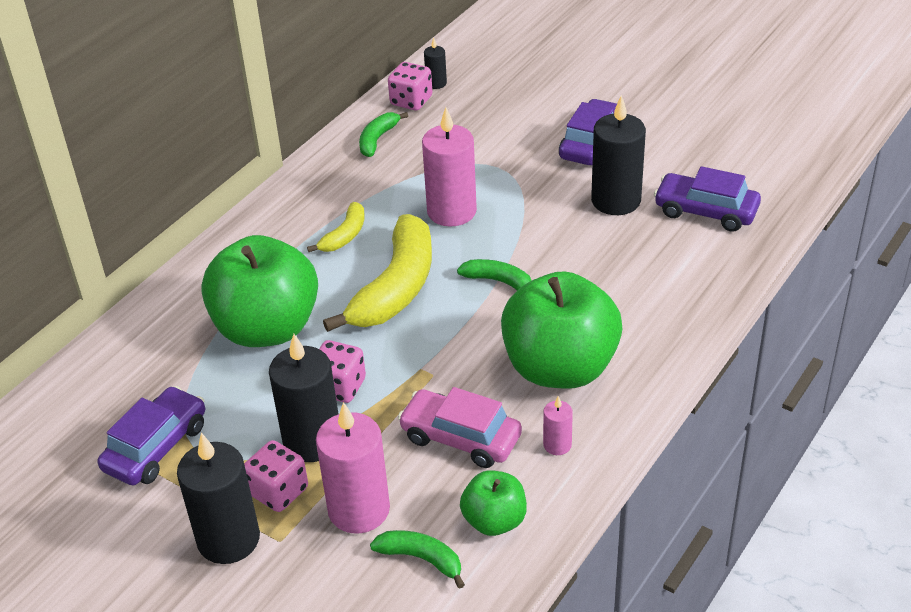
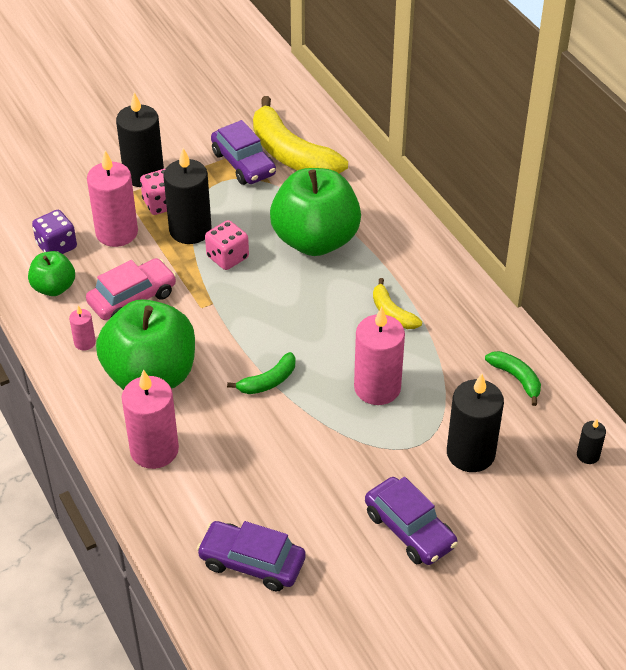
camera: 115 degrees right, 5 degrees up
yellow banana [323,214,432,332] -> yellow banana moved to [253,96,348,173]
green banana [370,530,465,589] -> purple dice [32,210,77,254]
pink dice [388,62,432,110] -> none
black candle [591,95,646,215] -> black candle moved to [447,374,504,472]
purple car [654,166,761,232] -> purple car turned 120 degrees counterclockwise [197,521,306,591]
none -> pink candle [121,369,179,469]

